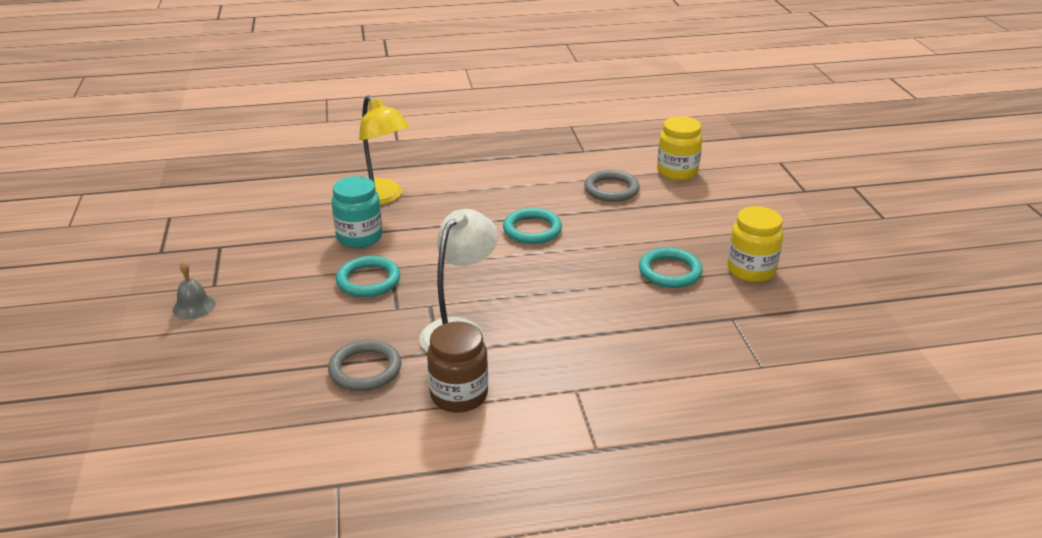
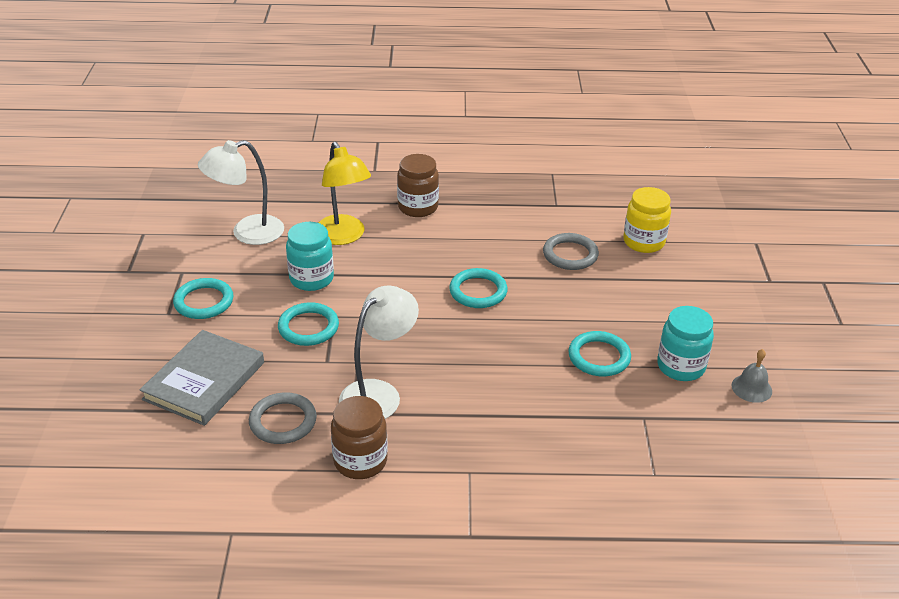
camera: 10 degrees right, 5 degrees up
grey bell [173,261,216,319] -> grey bell moved to [732,349,772,403]
yellow jar [727,206,783,282] -> turquoise jar [657,306,714,381]
none -> grey book [139,330,264,426]
none -> turquoise ring [173,278,233,319]
none -> white lamp [198,140,284,245]
none -> brown jar [397,154,439,217]

